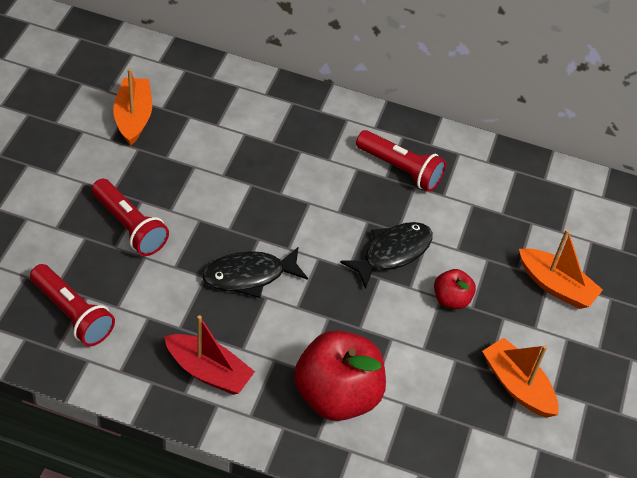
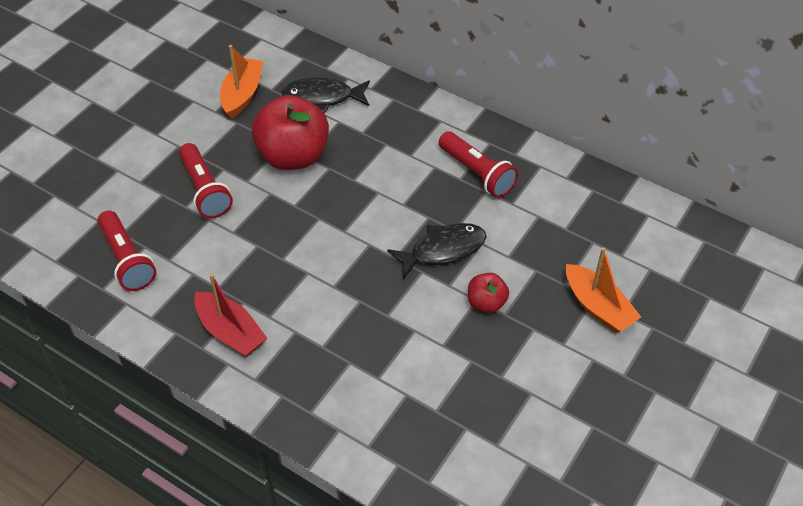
camera: 20 degrees right, 0 degrees up
black fish [202,246,308,298] -> black fish moved to [281,77,370,113]
red apple [294,330,386,421] -> red apple moved to [251,95,329,170]
orange boat [482,338,558,418] -> none

